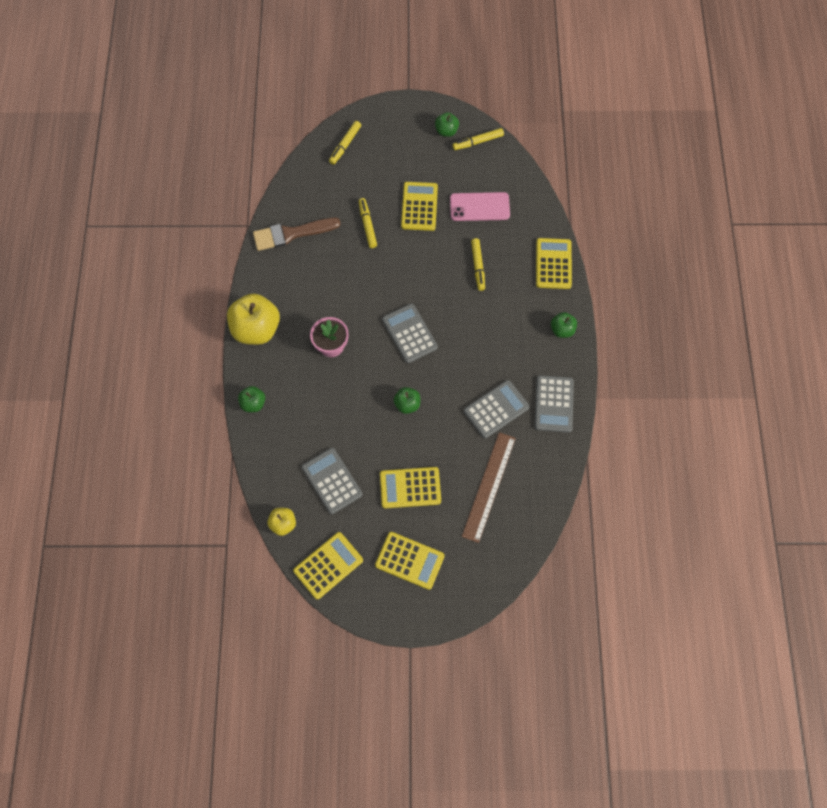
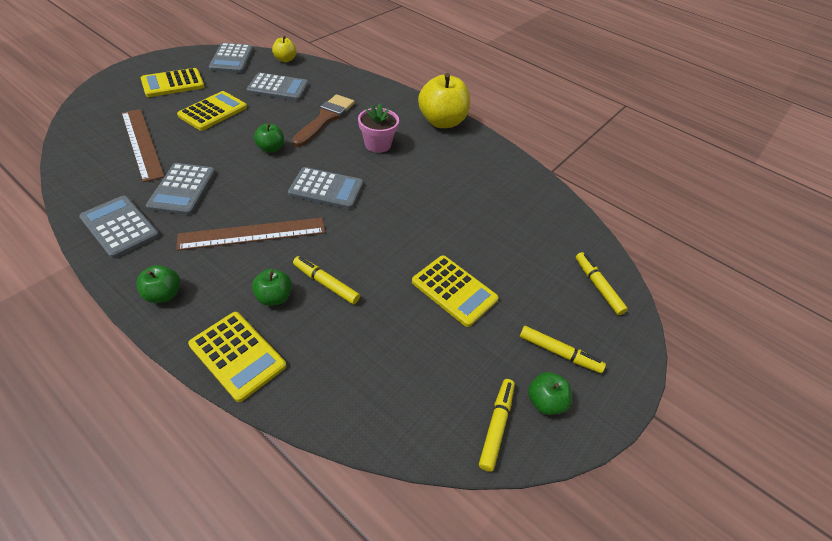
camera: 125 degrees right, 20 degrees down
green apple [238,386,266,412] -> green apple moved to [252,269,292,306]
brown brush [253,218,341,251] -> brown brush moved to [292,94,355,147]
yellow calculator [293,532,363,599] -> grey calculator [209,43,253,73]
yellow marker [359,198,377,248] -> yellow marker moved to [520,326,606,373]
pink phone [450,192,510,221] -> none
none -> brown ruler [176,218,325,251]

